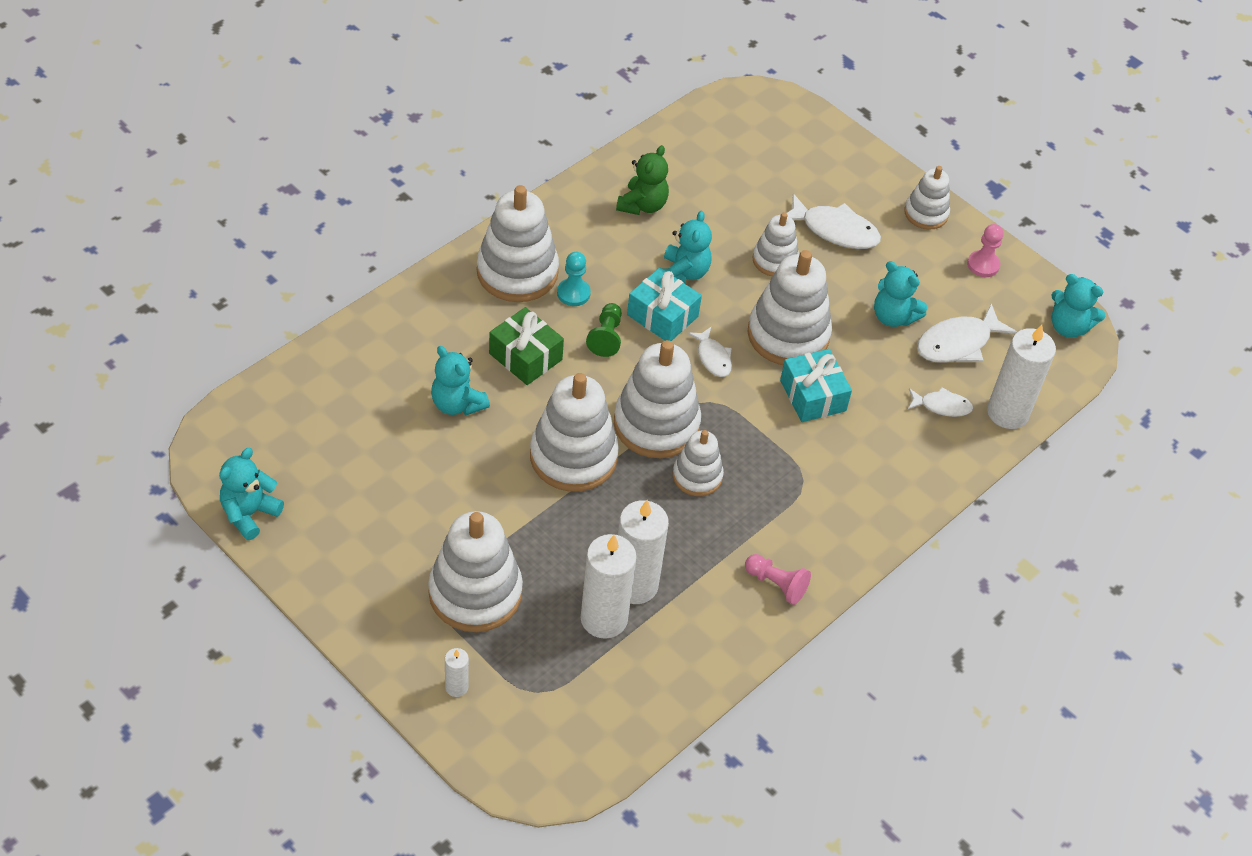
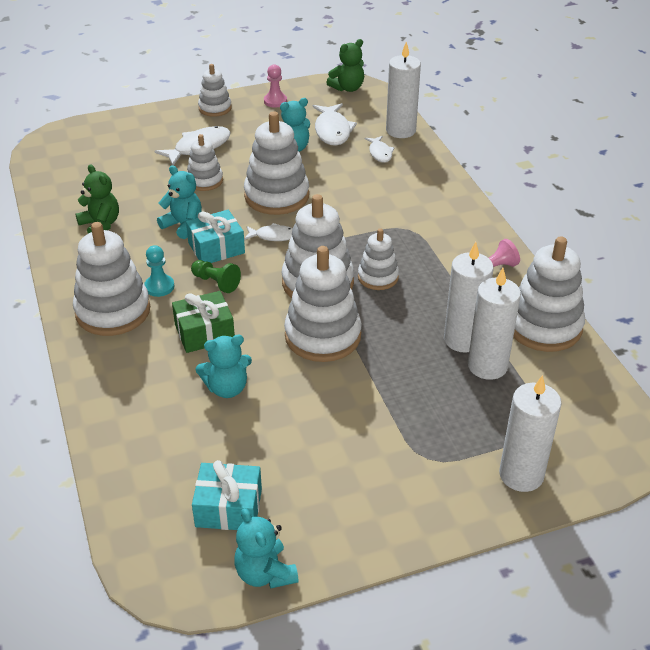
camera: 60 degrees left, 10 degrees down
white stacking toy [428,511,523,632] -> white stacking toy moved to [513,236,585,352]
white candle [445,648,469,697] -> white candle [499,375,562,492], size x2.11
turquoise gift [780,349,852,422] -> turquoise gift moved to [192,460,262,530]
white fish [908,387,973,417] -> white fish turned 135 degrees clockwise [365,136,395,162]
turquoise teddy bear [1051,274,1105,338] -> green teddy bear [326,39,364,92]

